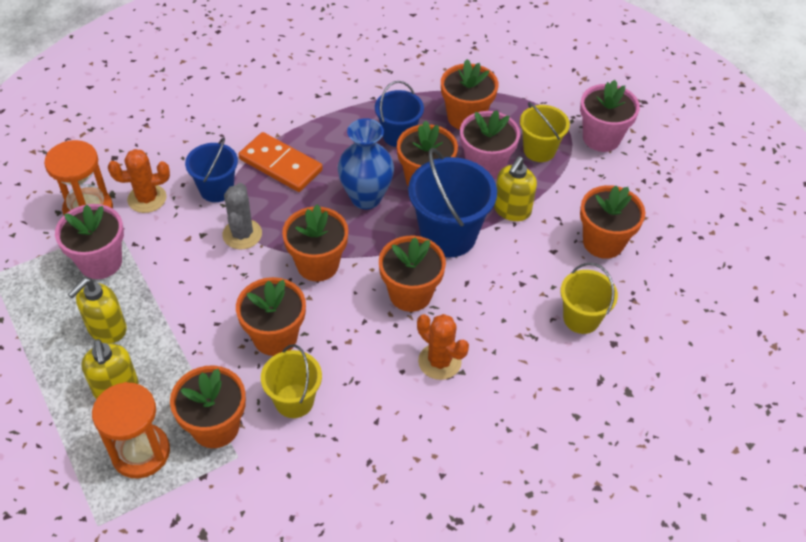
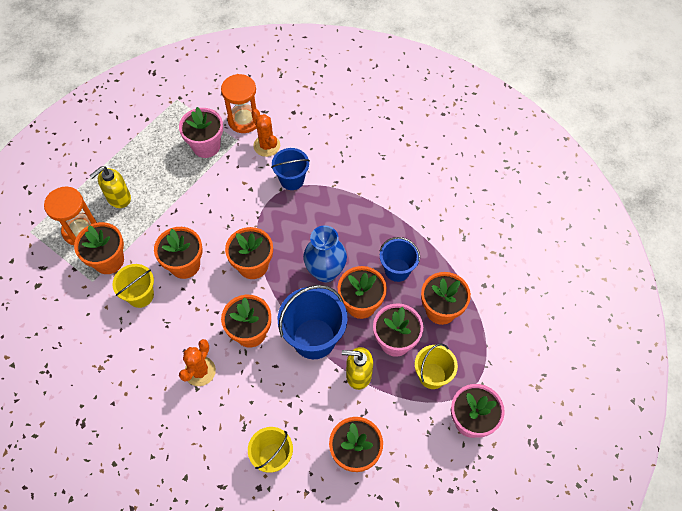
camera: 70 degrees right, 10 degrees up
yellow soap dispenser [68,278,127,343] -> none
grey cactus [222,183,262,249] -> none
orange domino [239,132,323,192] -> none

